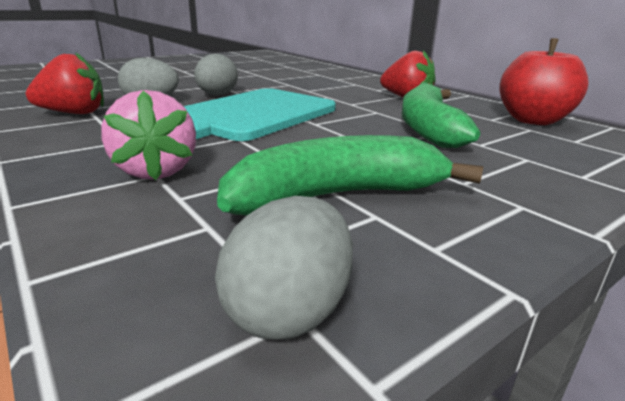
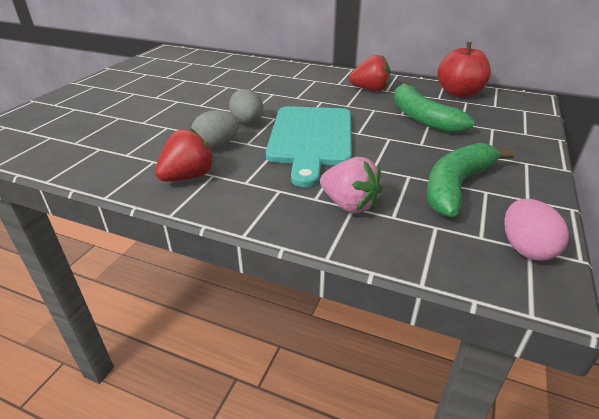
camera: 30 degrees left, 10 degrees up
grey egg [215,196,353,340] -> pink egg [504,199,569,261]

